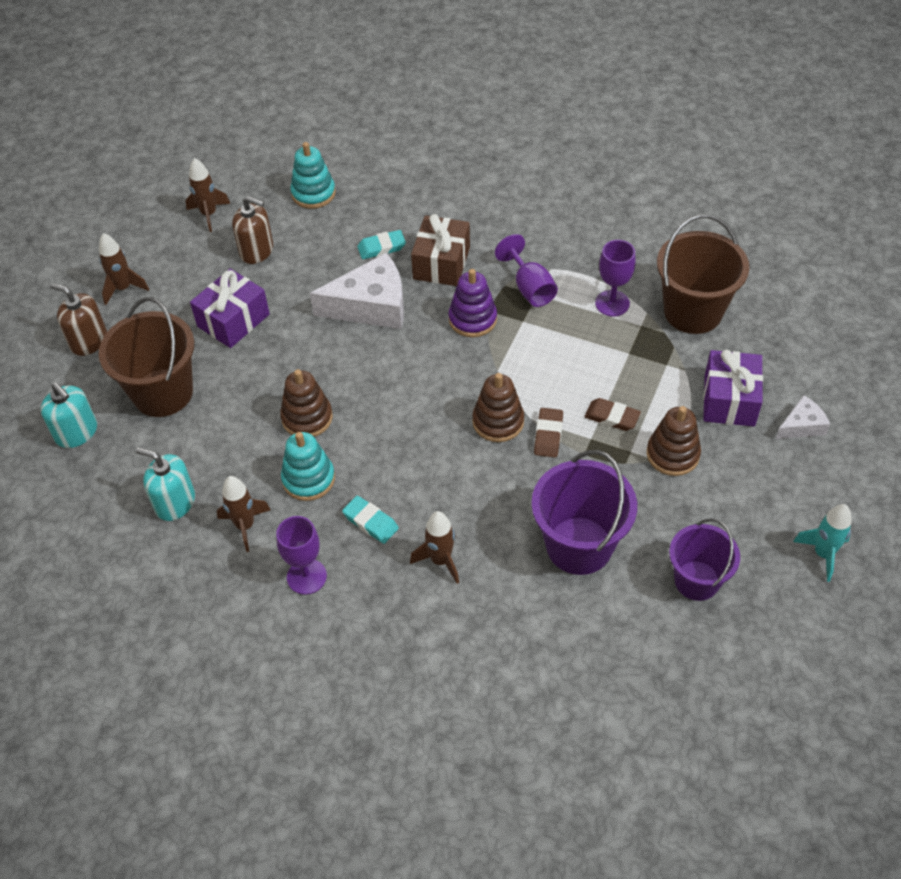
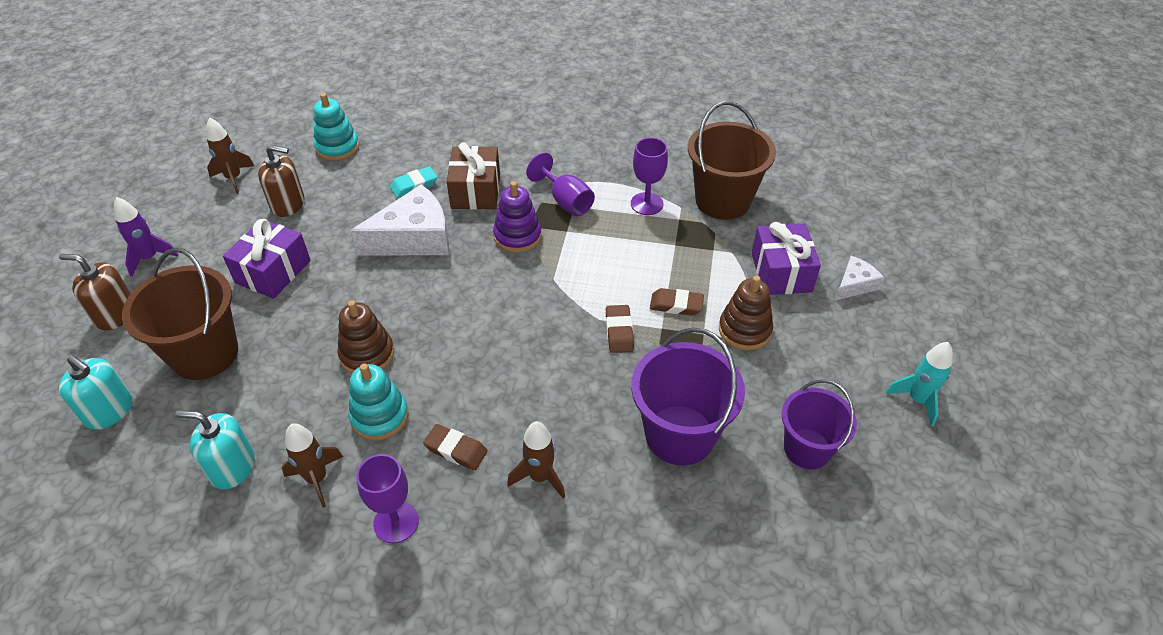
camera: 15 degrees left, 5 degrees down
brown rocket [99,233,149,305] -> purple rocket [114,197,178,277]
turquoise eraser [342,496,399,544] -> brown eraser [423,424,487,470]
brown stacking toy [472,373,524,442] -> none

